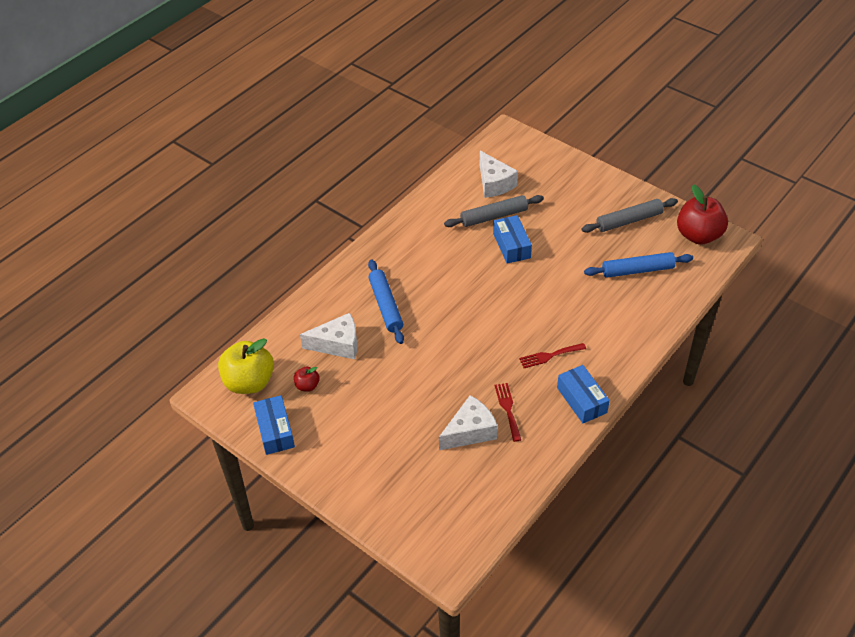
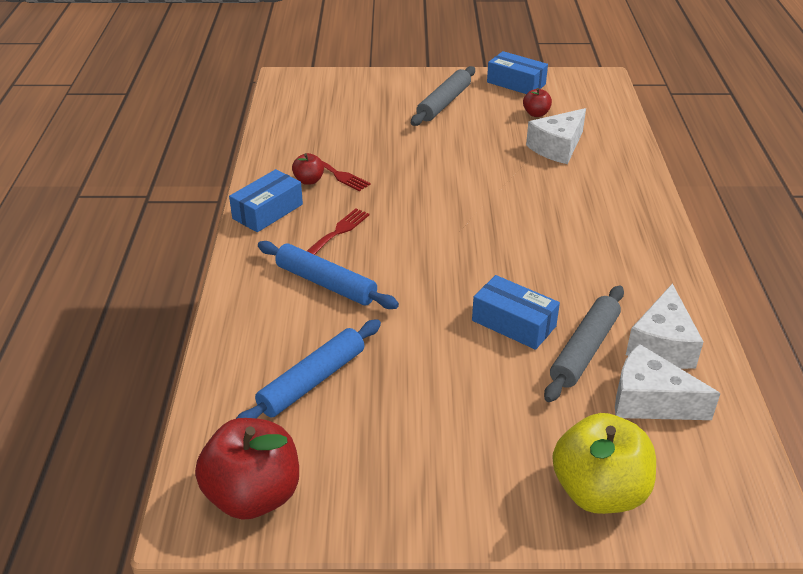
camera: 140 degrees right, 10 degrees down
yellow apple [218,338,274,394] -> yellow apple moved to [552,413,656,514]
blue rolling pin [368,259,404,344] -> blue rolling pin moved to [258,241,399,309]
white cheese [439,395,498,450] -> white cheese moved to [626,283,704,369]
blue box [557,365,610,423] -> blue box turned 75 degrees counterclockwise [229,169,303,232]
grey rolling pin [582,198,678,233] -> grey rolling pin moved to [411,66,475,126]
none -> red apple [292,153,324,185]

